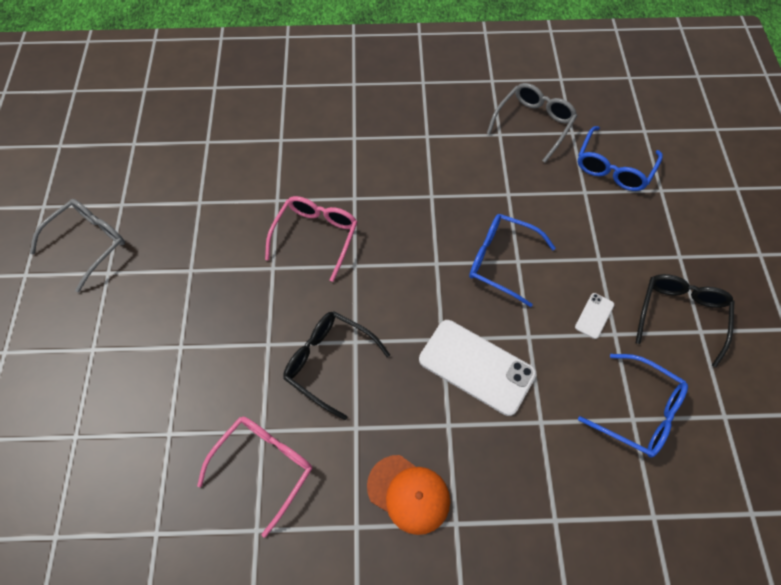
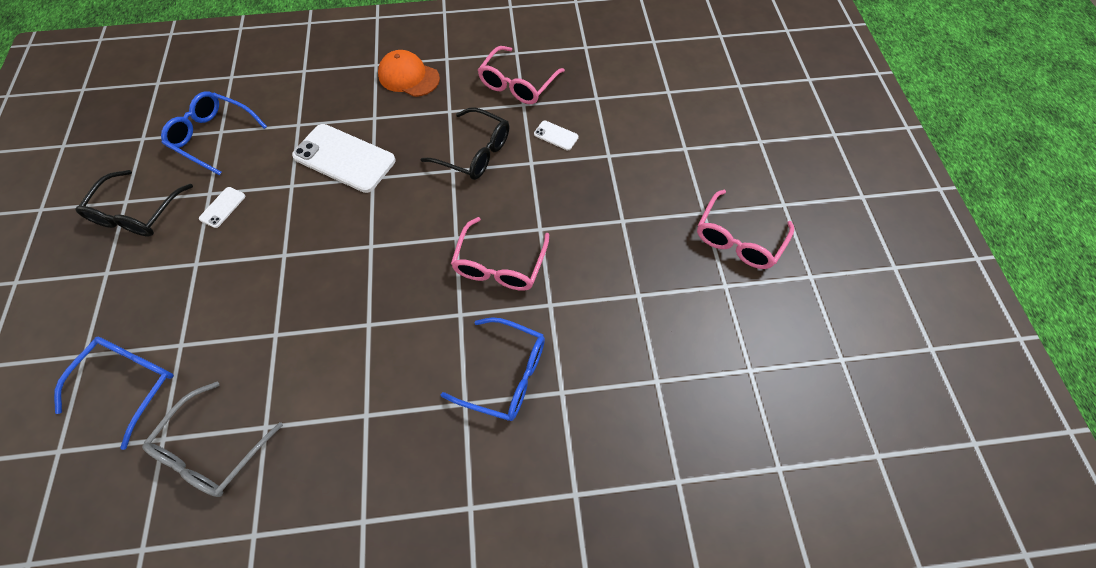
camera: 175 degrees right, 0 degrees up
grey glasses [30,199,125,292] -> pink glasses [697,190,794,269]
blue glasses [469,214,556,307] -> blue glasses moved to [441,318,545,421]
none -> white phone [534,120,579,150]

